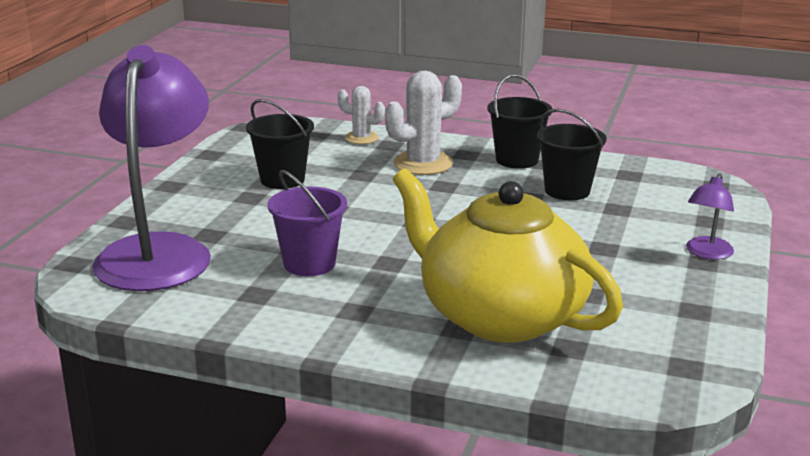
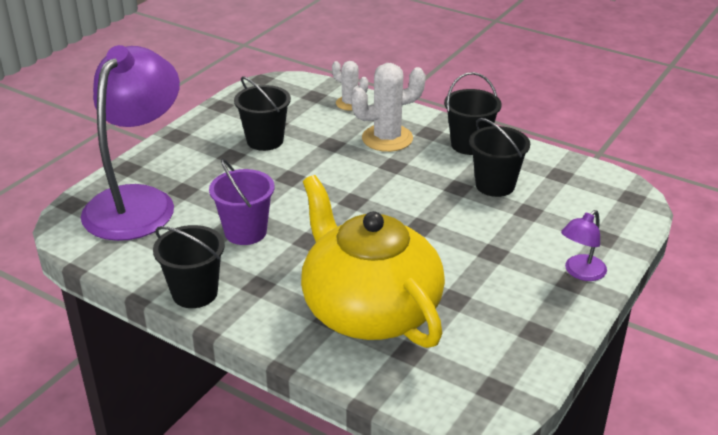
camera: 15 degrees right, 10 degrees up
none -> black bucket [153,225,225,308]

